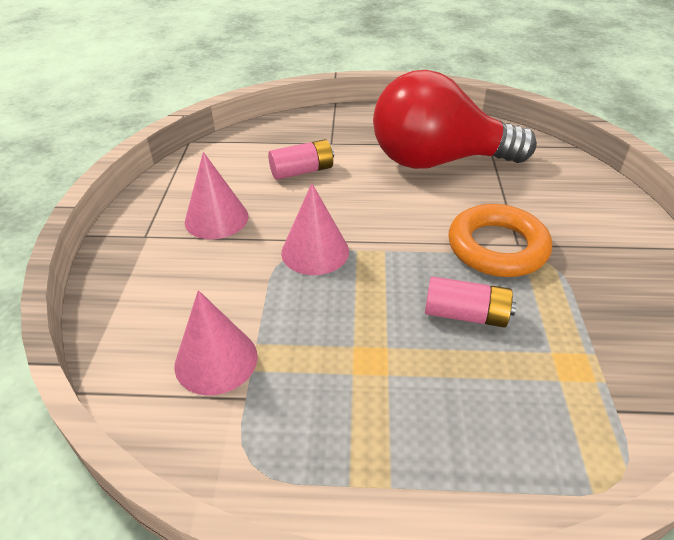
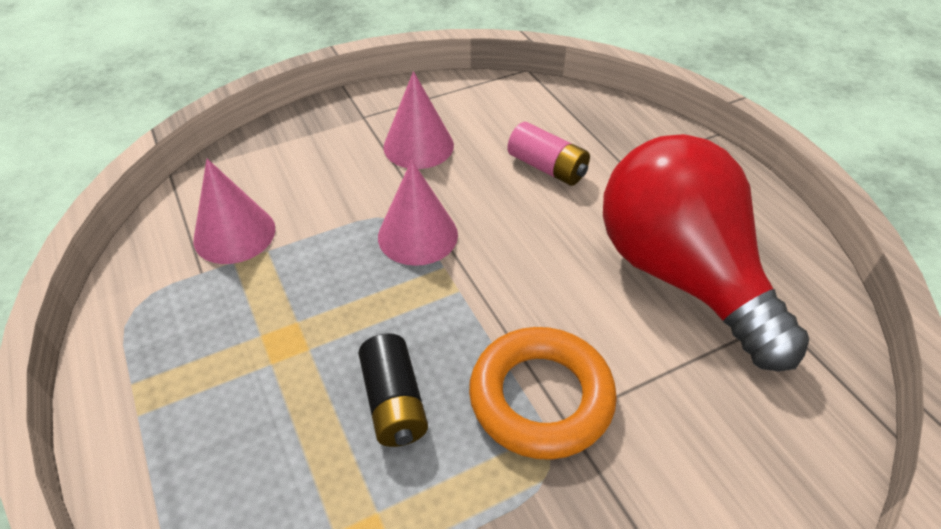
camera: 60 degrees right, 5 degrees up
pink battery [425,276,516,328] -> black battery [358,333,428,447]

